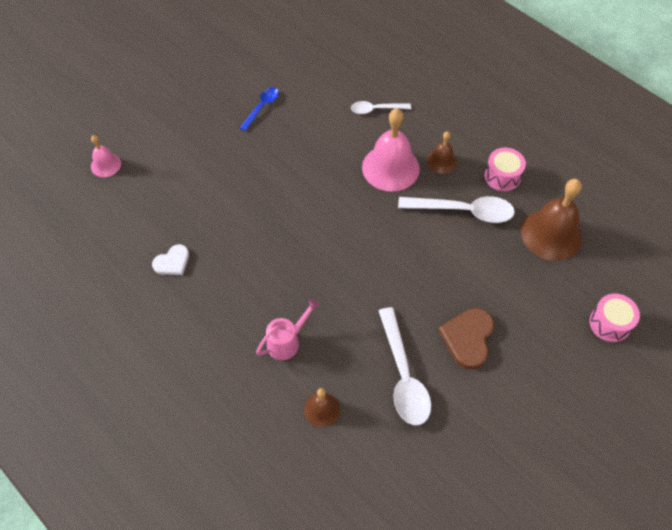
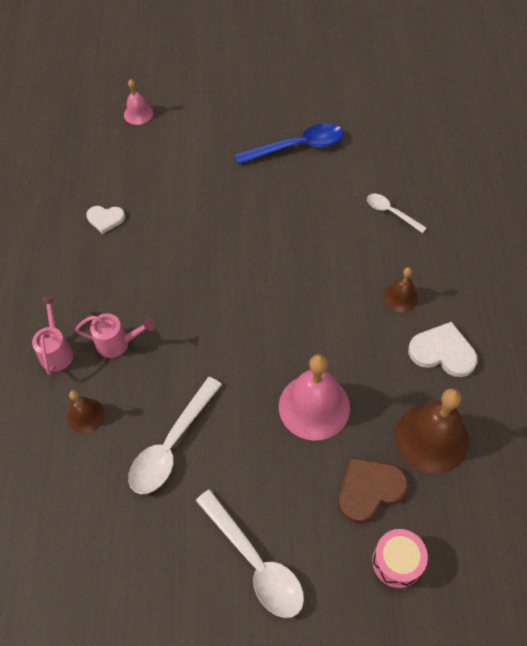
camera: 45 degrees right, 0 degrees up
blue spoon [240,87,279,131] -> blue spoon [234,123,343,164], size x1.74
pink bell [362,108,420,192] -> pink bell moved to [279,354,350,441]
white spoon [398,196,515,223] -> white spoon moved to [196,489,304,618]
brown heart [438,308,494,369] -> brown heart moved to [338,457,408,523]
pink drum [484,147,526,192] -> white heart [408,322,478,377]
none -> pink watering can [32,297,74,375]

